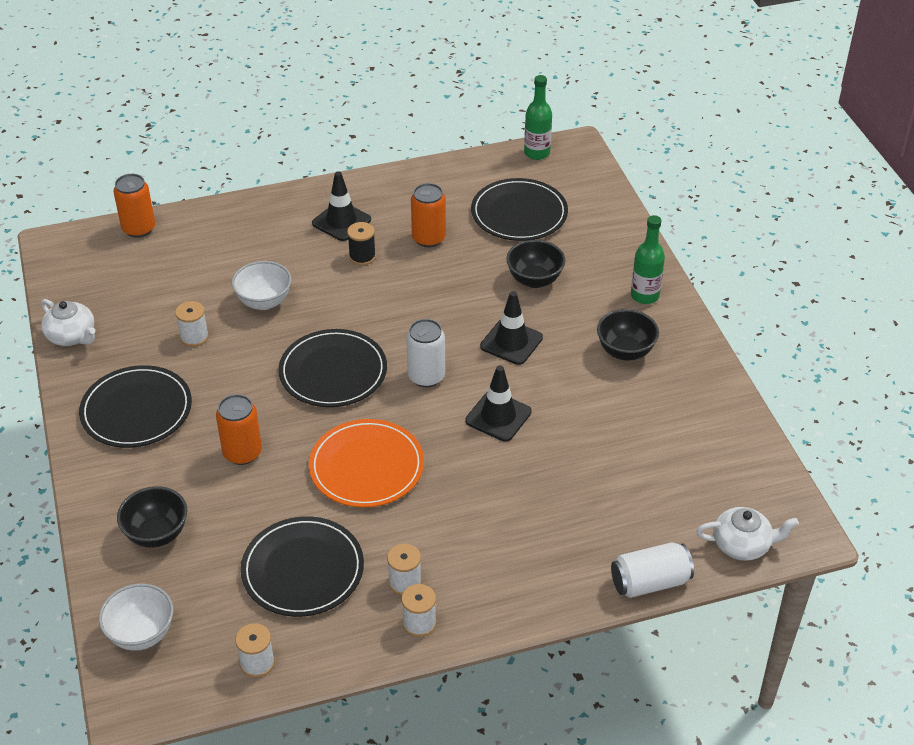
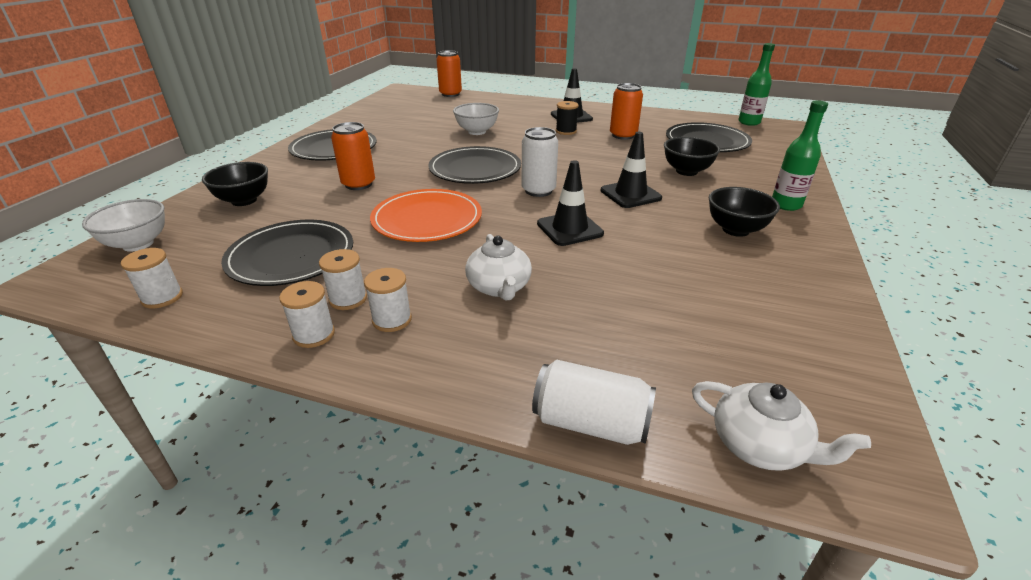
camera: 35 degrees right, 10 degrees down
white teapot [41,299,96,346] -> white teapot moved to [465,234,532,301]
white spool [175,301,209,347] -> white spool moved to [364,268,412,332]

